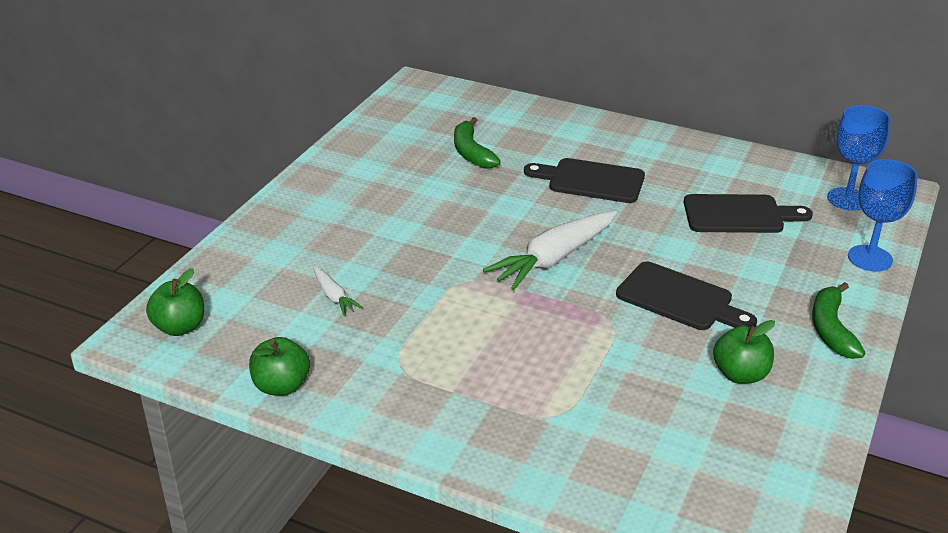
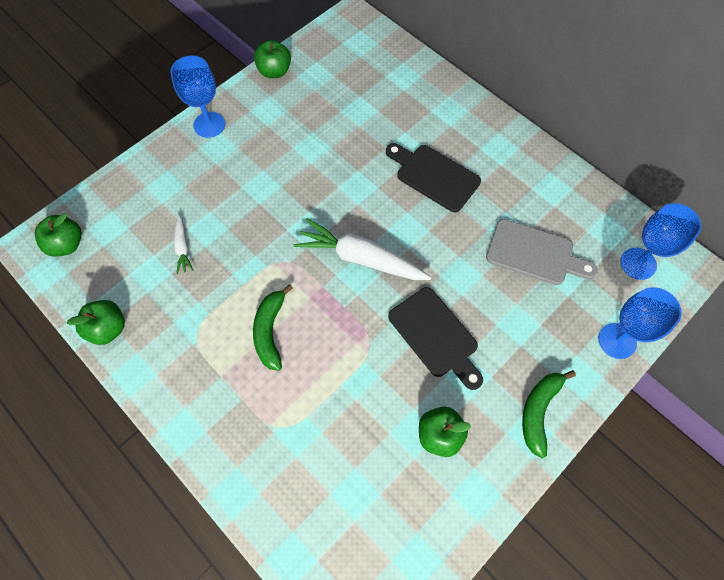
camera: 20 degrees right, 30 degrees up
green banana [454,117,501,168] -> green banana moved to [253,284,293,371]
white carrot [483,211,617,290] -> white carrot turned 45 degrees clockwise [293,218,431,280]
black cutting board [684,194,813,233] -> grey cutting board [486,219,597,285]
none -> blue goblet [170,56,225,138]
none -> green apple [254,40,291,78]

